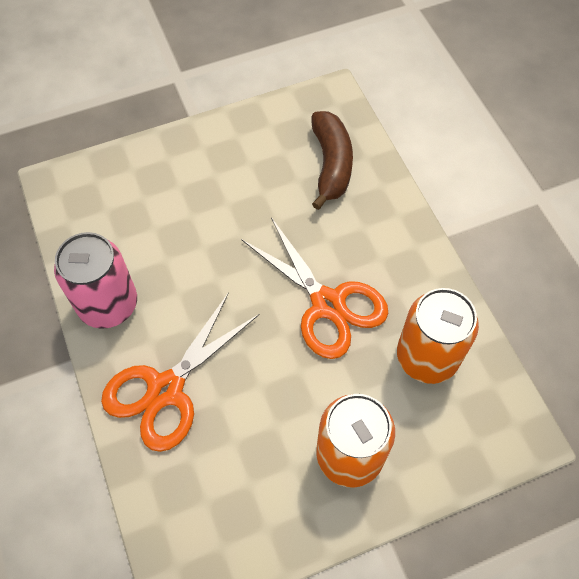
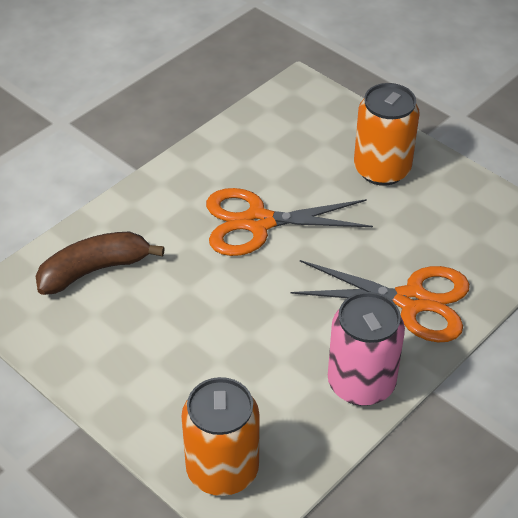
camera: 115 degrees left, 15 degrees down
orange scissors [241,217,388,359] -> orange scissors turned 120 degrees counterclockwise [206,188,373,256]
orange can [397,288,479,384] -> orange can moved to [181,377,260,496]

